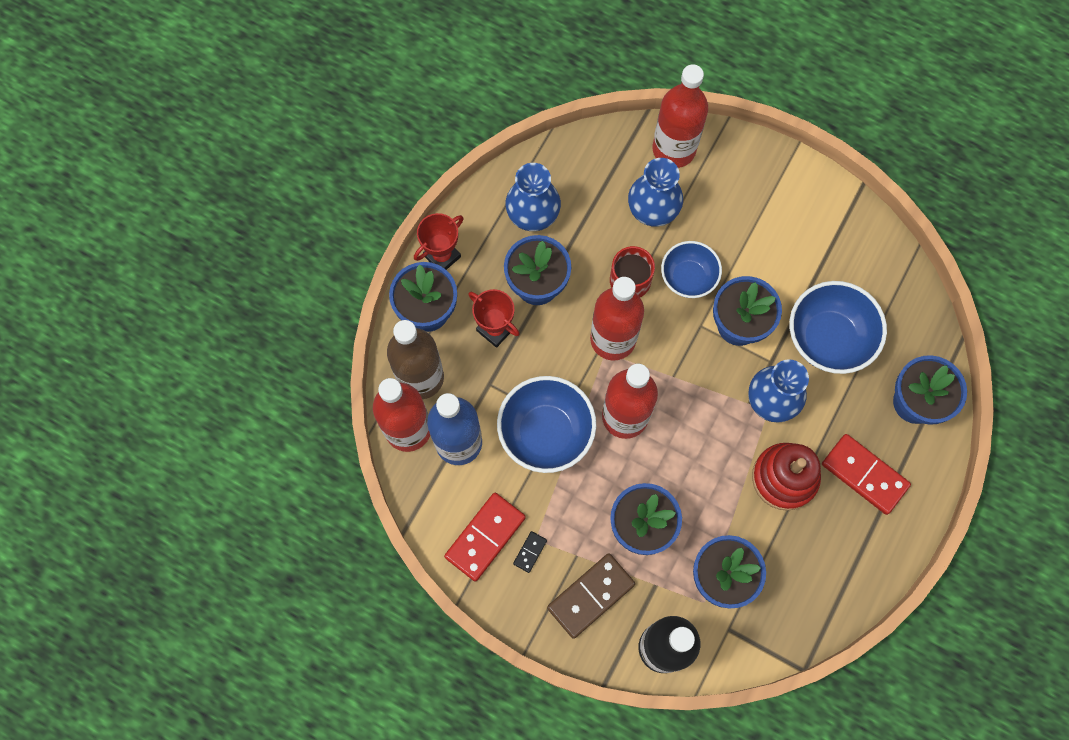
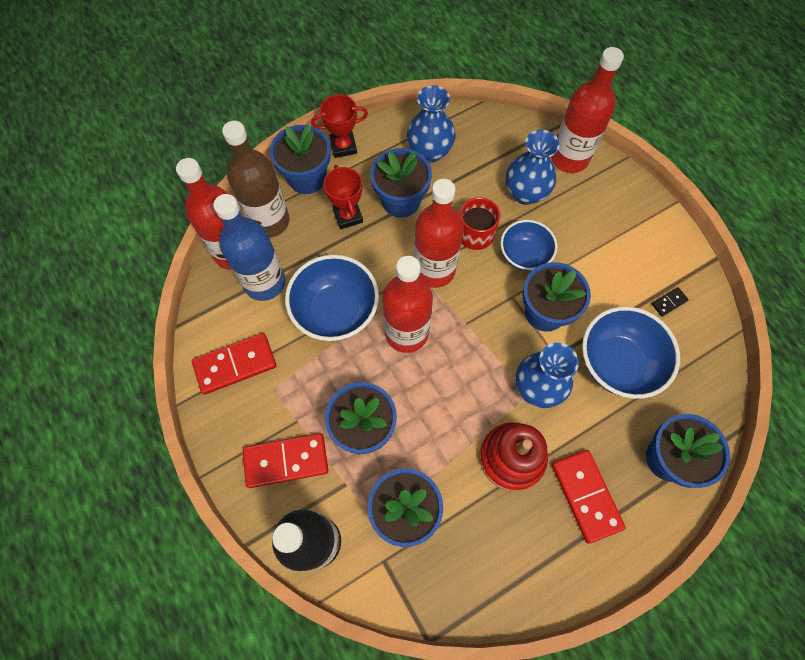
camera: 30 degrees right, 5 degrees down
black domino [513,531,547,573] -> black domino moved to [652,287,689,317]
brown domino [547,553,635,639] -> red domino [243,433,328,488]

